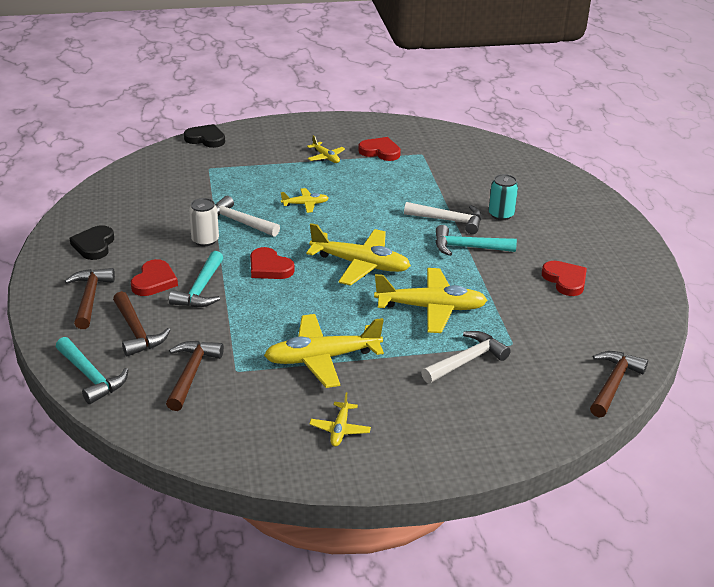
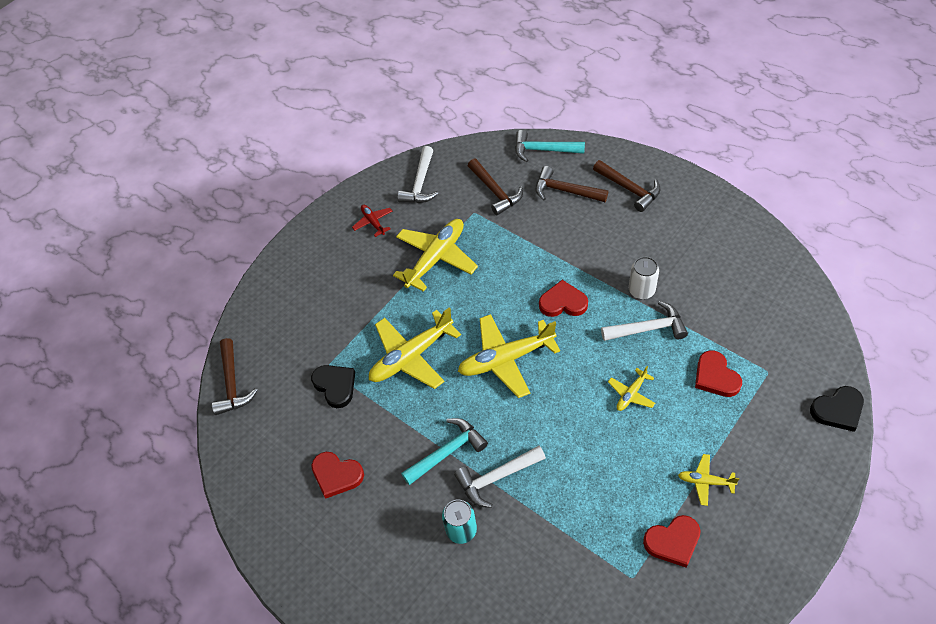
camera: 145 degrees right, 20 degrees up
black heart [69,225,114,260] -> black heart moved to [311,365,355,408]
red heart [131,259,178,296] -> red heart moved to [695,350,742,397]
turquoise hammer [169,251,223,307] -> none
yellow plane [309,392,371,446] -> red plane [352,205,392,237]
white hammer [421,331,511,383] -> white hammer moved to [397,146,439,203]

